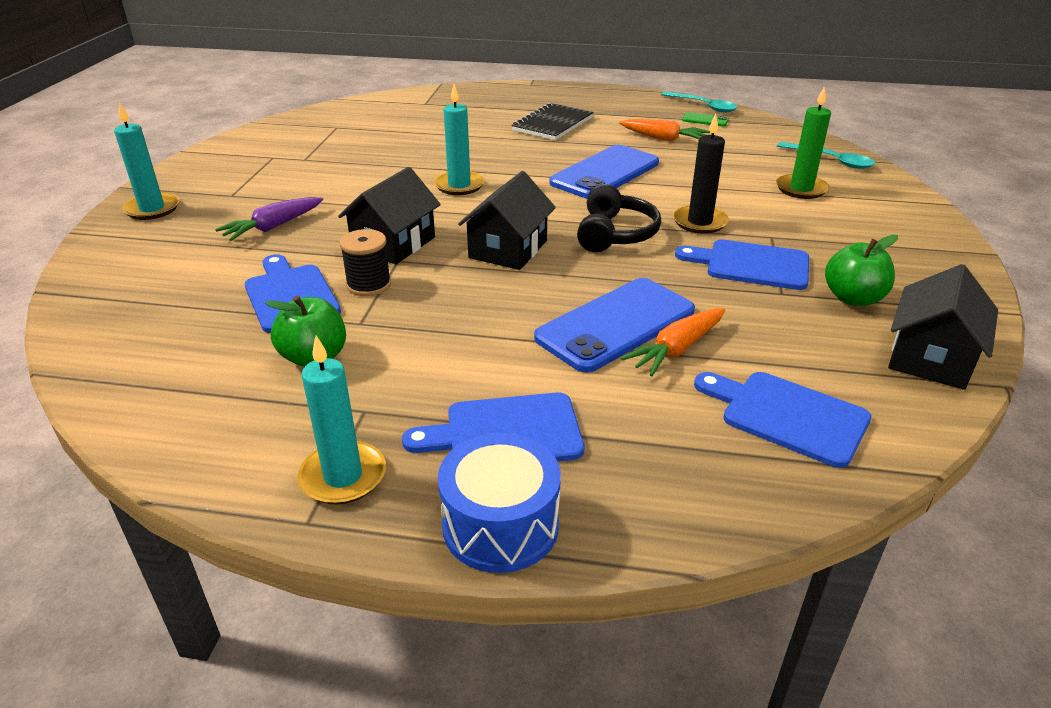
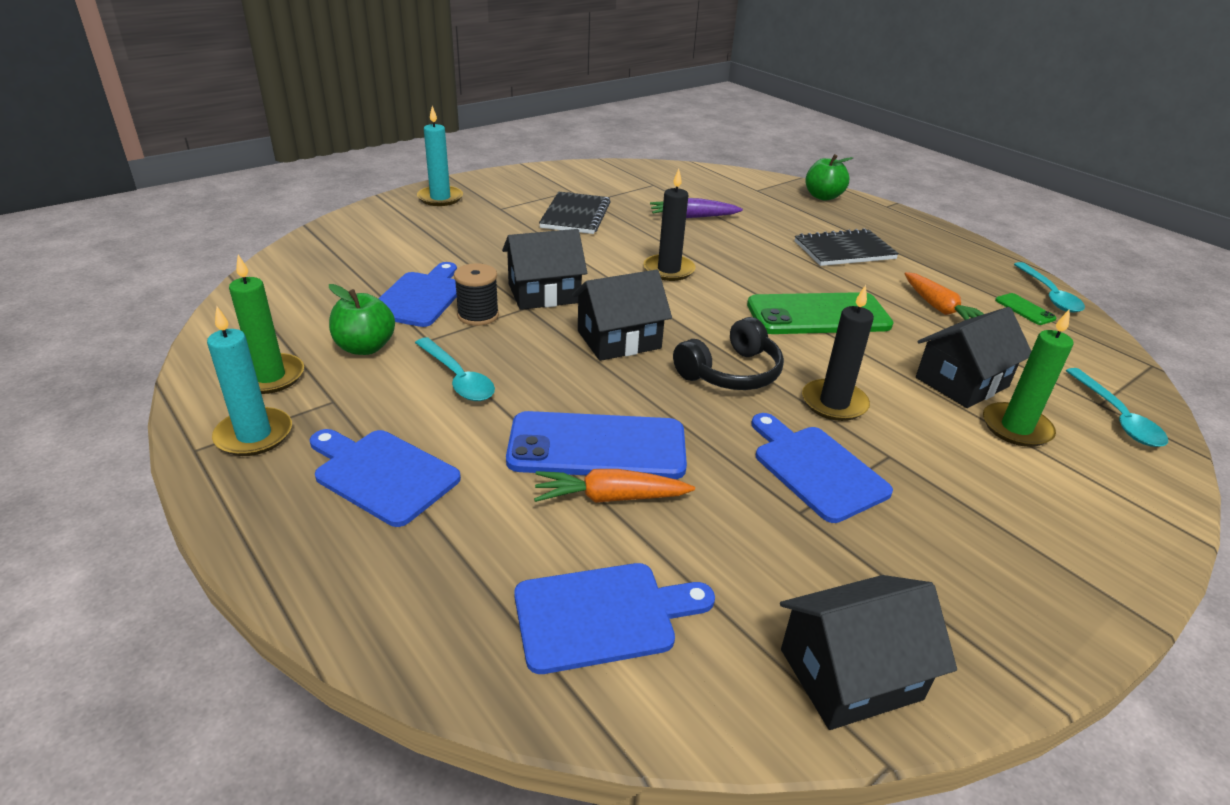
camera: 40 degrees right, 0 degrees up
purple carrot [215,197,323,241] -> purple carrot moved to [650,198,743,218]
turquoise candle [434,84,485,195] -> black candle [643,169,696,281]
blue drum [438,433,561,573] -> none
blue phone [549,145,659,199] -> green phone [747,292,894,334]
blue cutting board [694,372,871,468] -> blue cutting board turned 90 degrees clockwise [514,563,715,674]
green apple [825,235,898,306] -> green apple moved to [805,154,853,200]
none -> green candle [229,255,304,394]
none -> turquoise spoon [415,337,495,401]
none -> black notebook [539,192,611,234]
none -> black house [916,307,1031,408]

